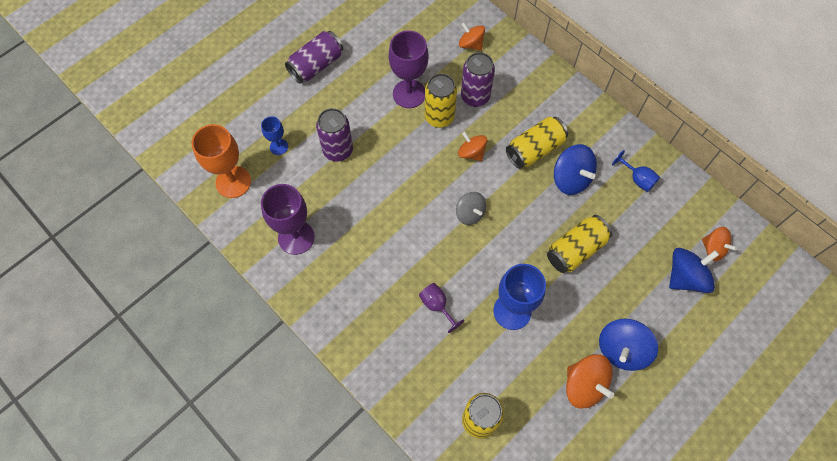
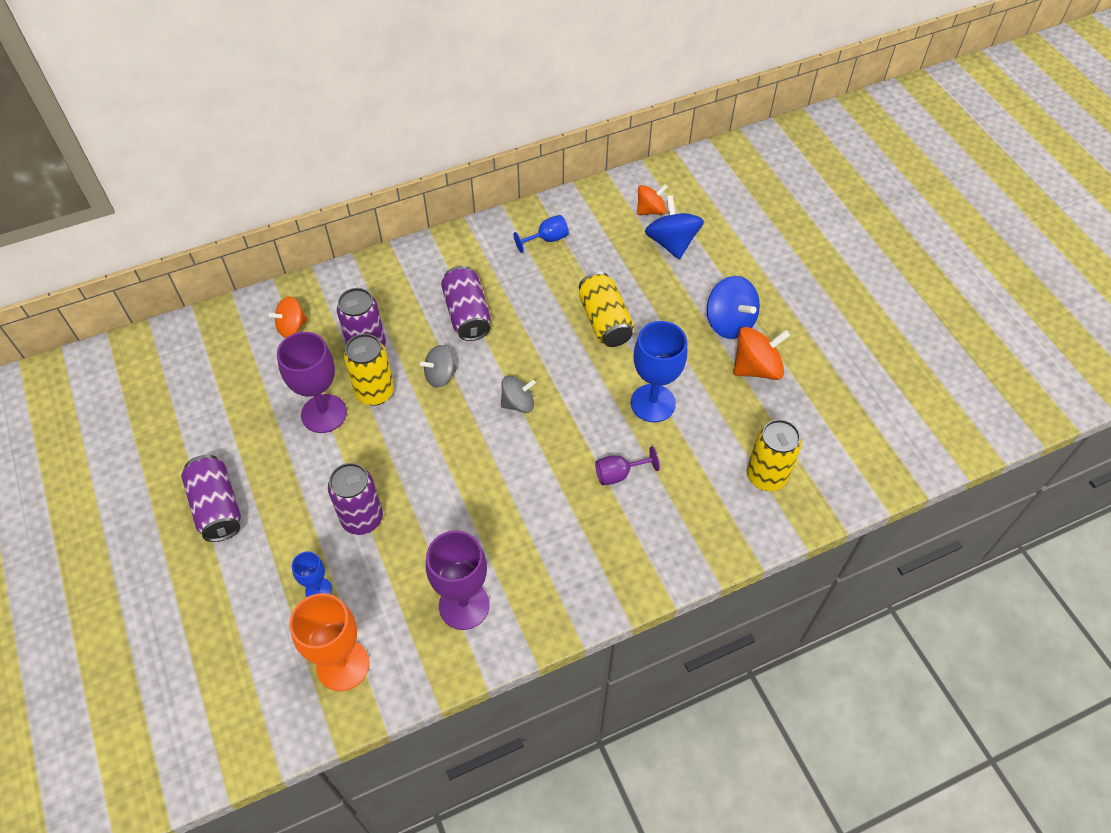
camera: 70 degrees left, 10 degrees down
orange spinning top [458,132,487,161] -> grey spinning top [420,345,457,388]
yellow can [506,117,568,169] -> purple can [441,266,491,341]
blue spinning top [554,144,597,195] -> none

